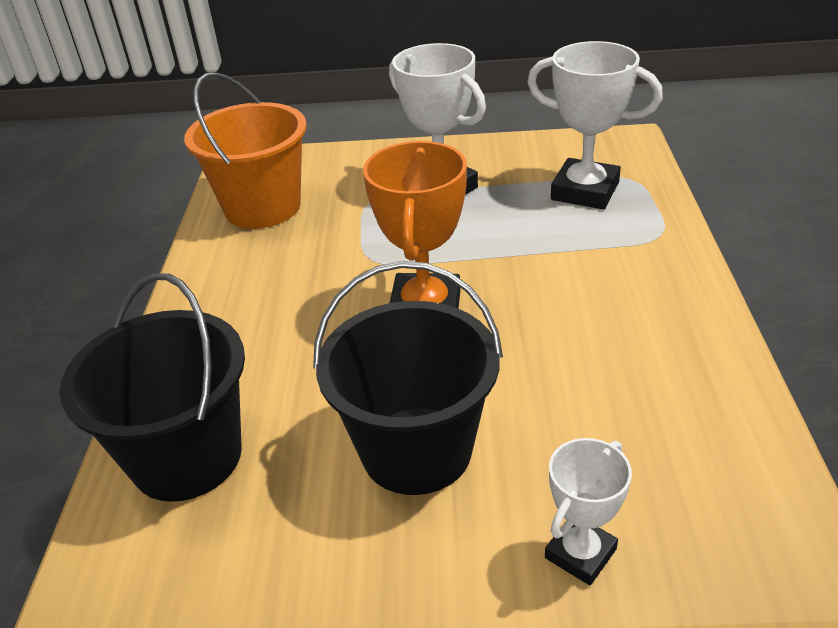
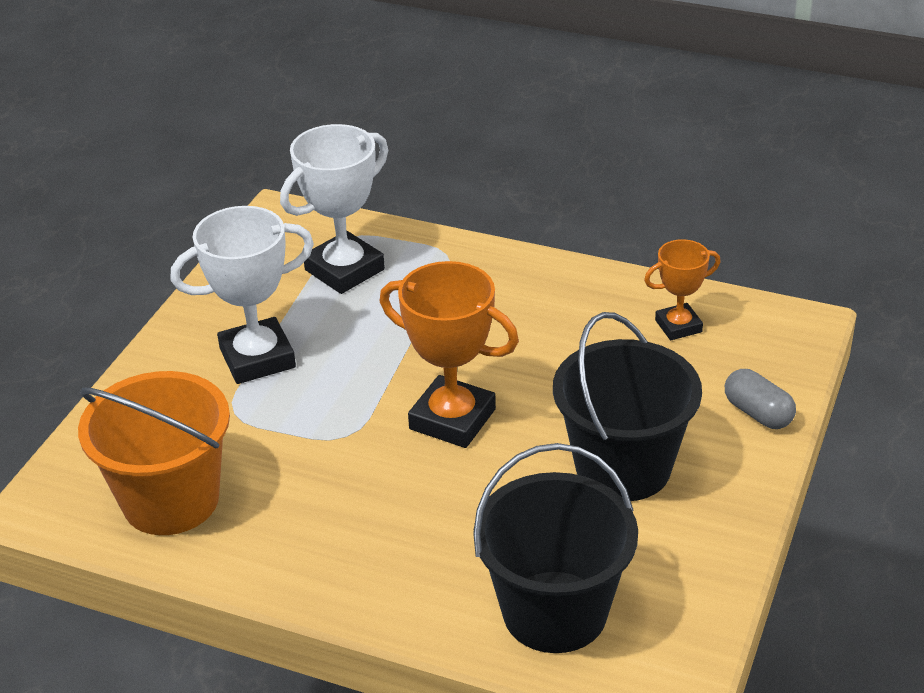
camera: 70 degrees left, 0 degrees up
white trophy [545,438,632,585] -> grey capsule [725,369,796,429]
none -> orange trophy [644,239,721,340]

